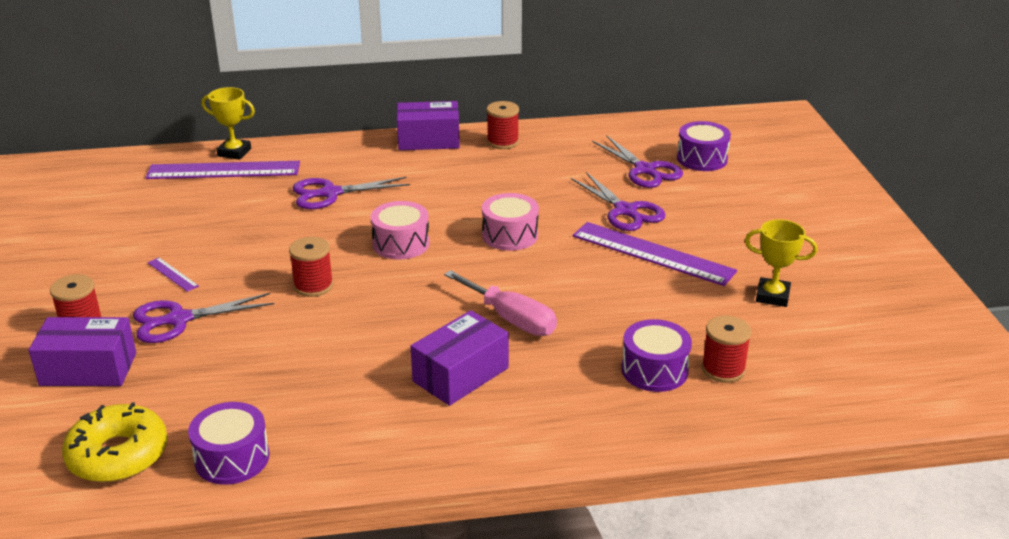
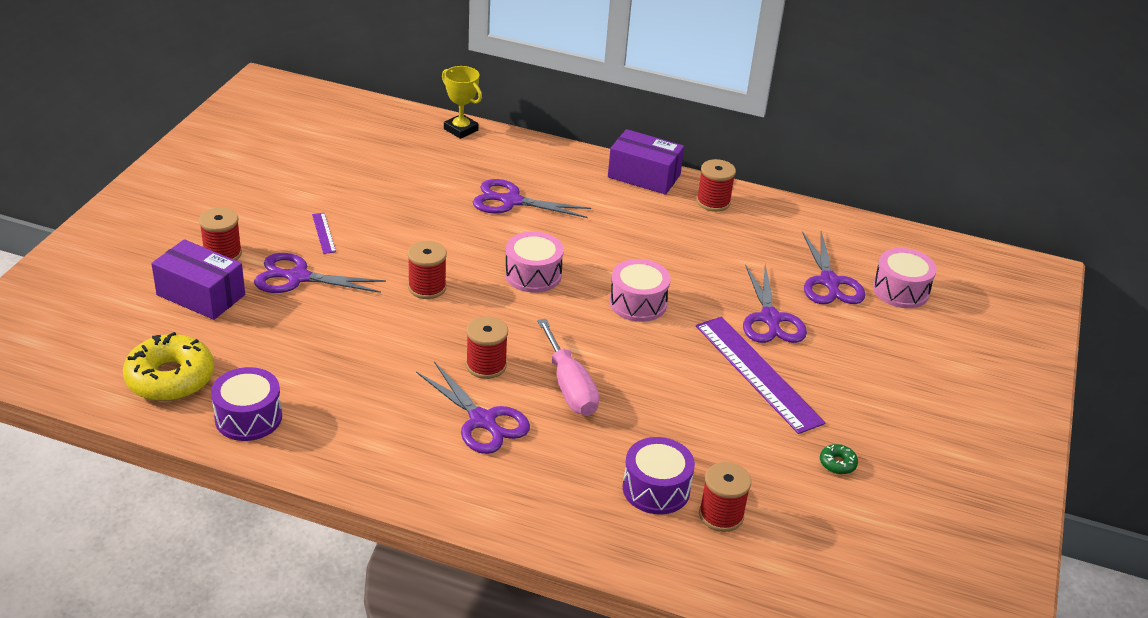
camera: 25 degrees right, 5 degrees up
purple ruler [145,161,300,179] -> none
purple box [410,310,509,406] -> purple scissors [416,361,530,454]
purple drum [677,121,731,171] -> pink drum [873,248,937,308]
yellow trophy [745,219,817,307] -> green donut [820,444,858,474]
none -> red spool [466,316,508,379]

